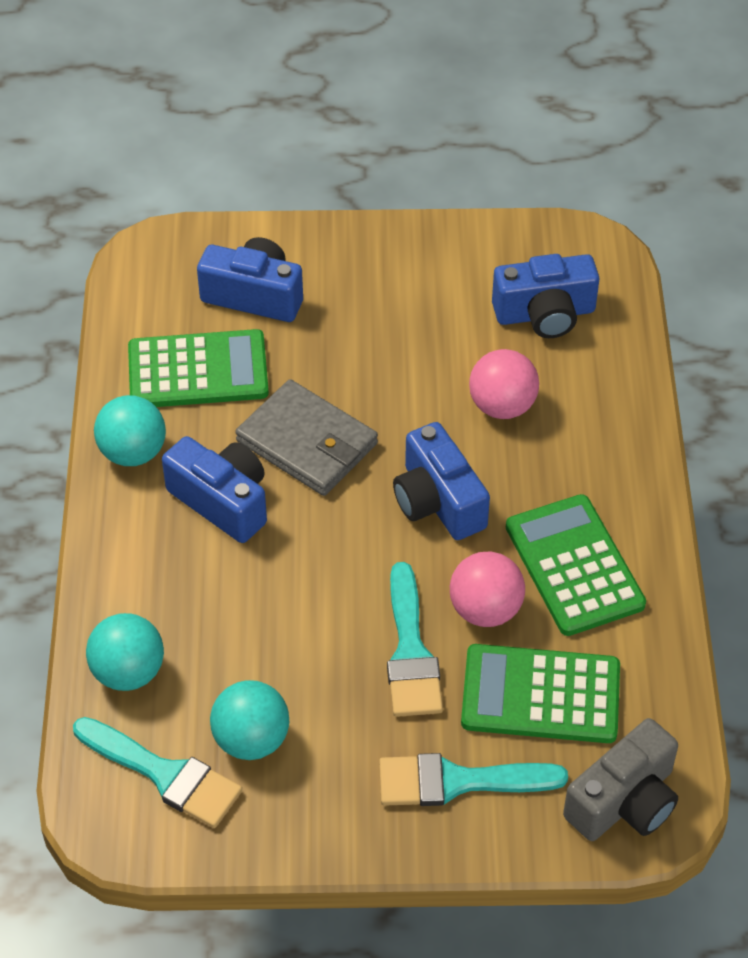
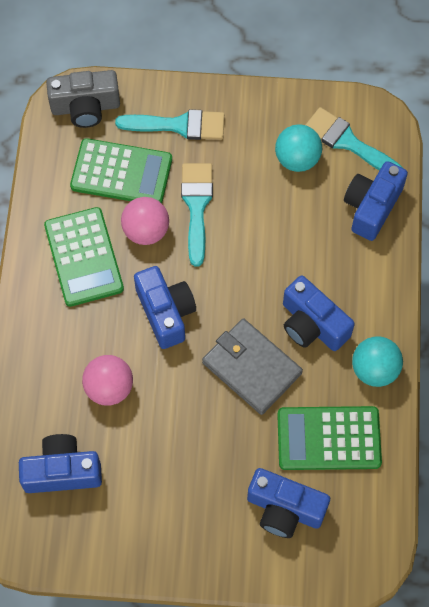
camera: 175 degrees left, 15 degrees up
turquoise ball [86,613,164,691] -> blue camera [344,161,408,241]
grey camera [563,718,678,841] -> grey camera turned 150 degrees counterclockwise [46,70,120,128]

